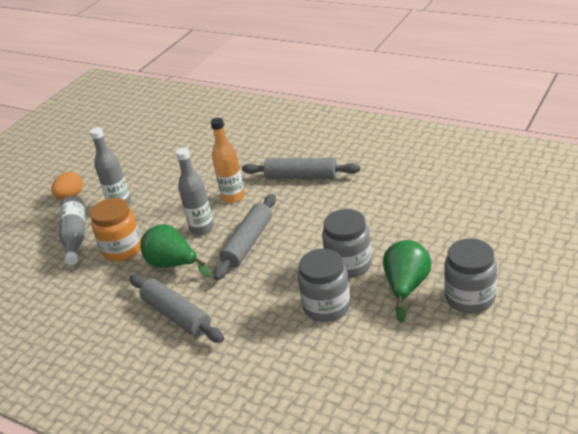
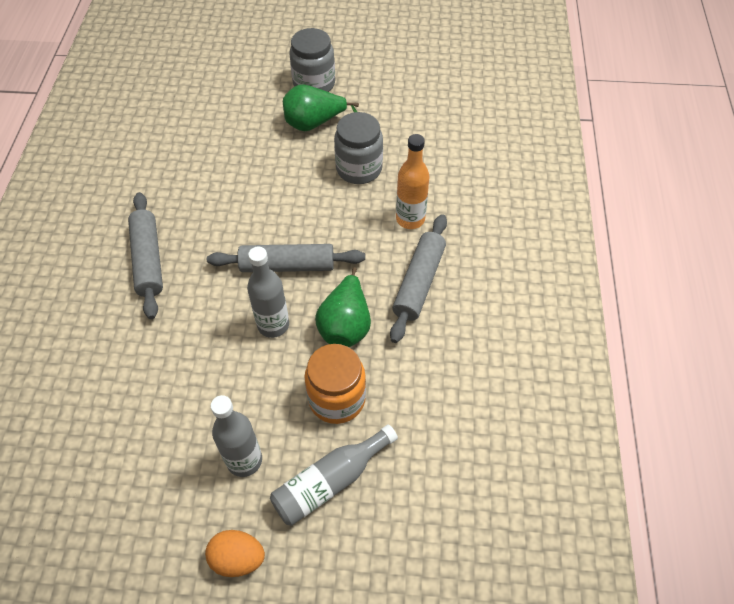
camera: 120 degrees left, 20 degrees up
orange bottle [211,118,245,203] -> orange bottle moved to [396,134,429,229]
grey jar [322,209,372,278] -> none

